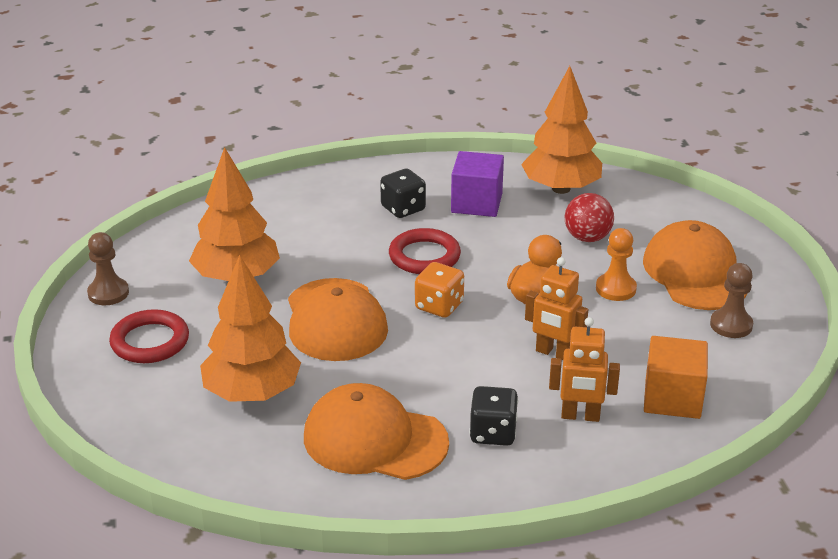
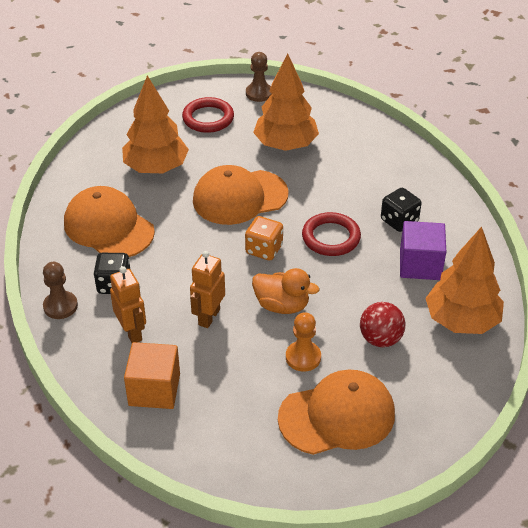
camera: 85 degrees right, 10 degrees up
orange cap [304,383,449,480] -> orange cap turned 60 degrees counterclockwise [64,186,155,257]
orange robot [549,317,620,422] -> orange robot turned 150 degrees clockwise [110,266,146,343]
brown pawn [710,263,753,338] -> brown pawn moved to [43,262,78,319]

